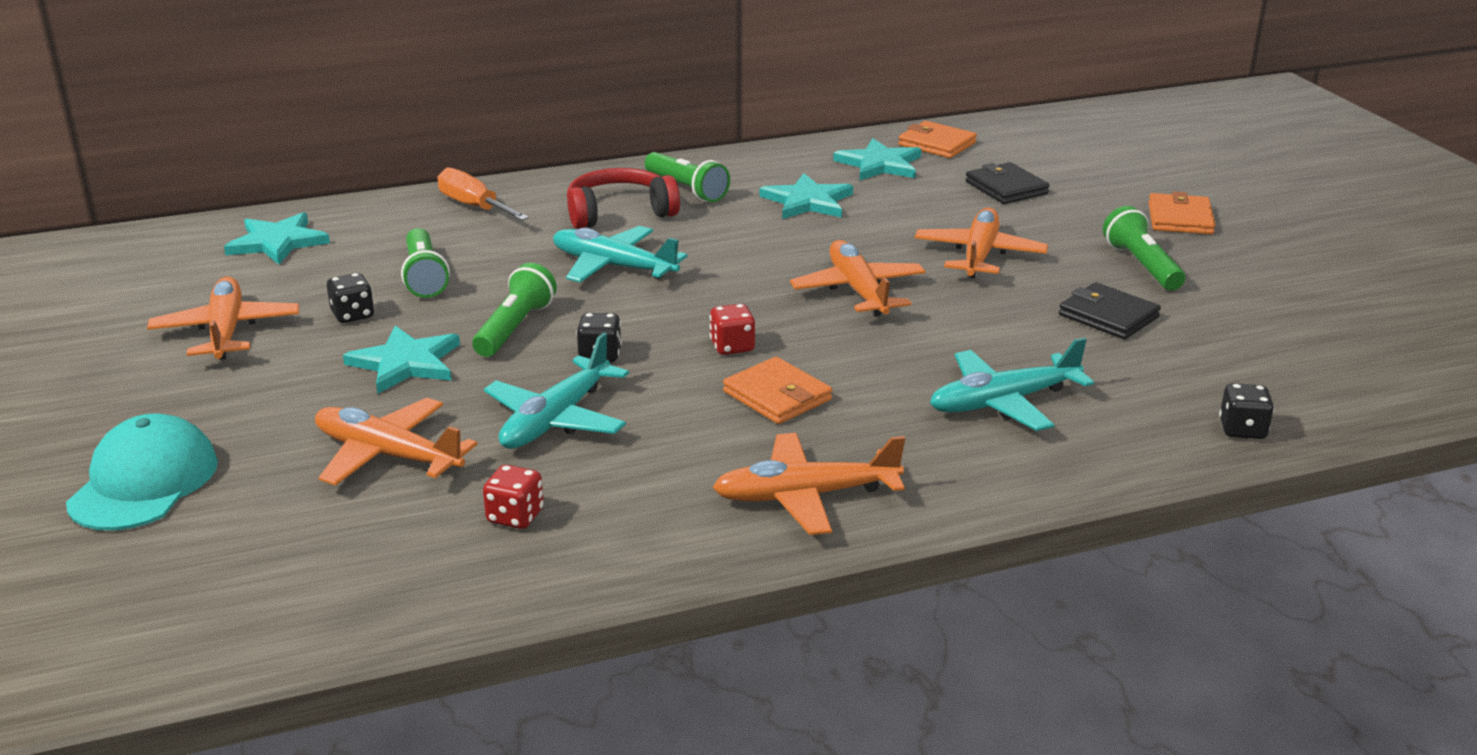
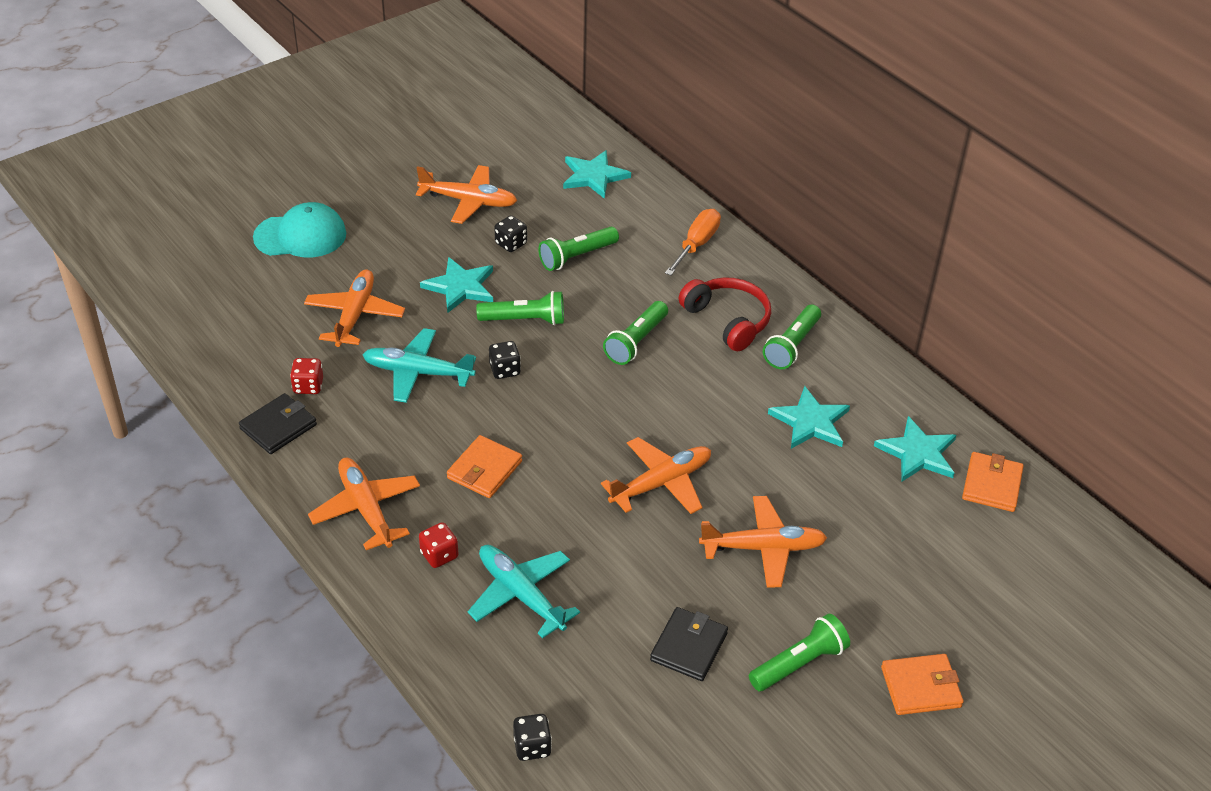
camera: 70 degrees right, 15 degrees up
orange plane [147,277,299,360] -> orange plane turned 45 degrees clockwise [416,165,517,224]
turquoise plane [553,226,687,283] -> green flashlight [603,301,668,365]
red dice [709,304,755,355] -> red dice moved to [419,522,458,568]
black wallet [966,162,1049,204] -> black wallet moved to [239,393,317,454]

